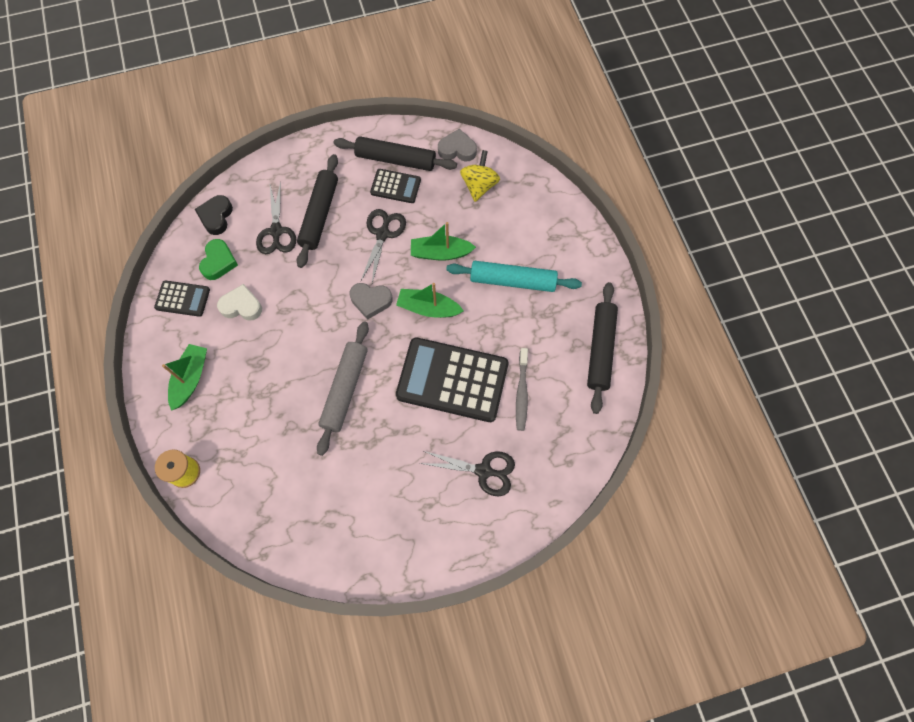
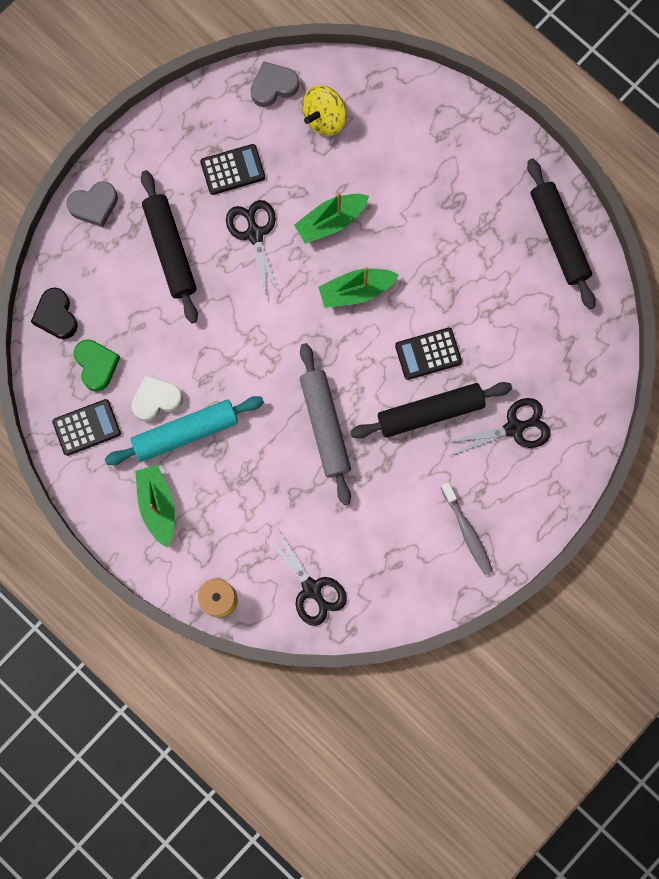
camera: 30 degrees left, 10 degrees up
black scissors [256,181,296,254] -> black scissors moved to [264,526,347,626]
black rolling pin [334,136,457,171] -> black rolling pin moved to [350,382,512,439]
grey heart [350,283,393,320] -> grey heart moved to [66,181,118,227]
black calculator [396,337,509,422] -> black calculator [395,328,462,380], size x0.50
turquoise rolling pin [446,261,582,292] -> turquoise rolling pin moved to [105,396,264,465]
yellow spinning top [460,150,500,202] -> yellow spinning top turned 120 degrees counterclockwise [302,86,347,136]
grey toothbrush [516,348,528,431] -> grey toothbrush moved to [441,482,493,575]

